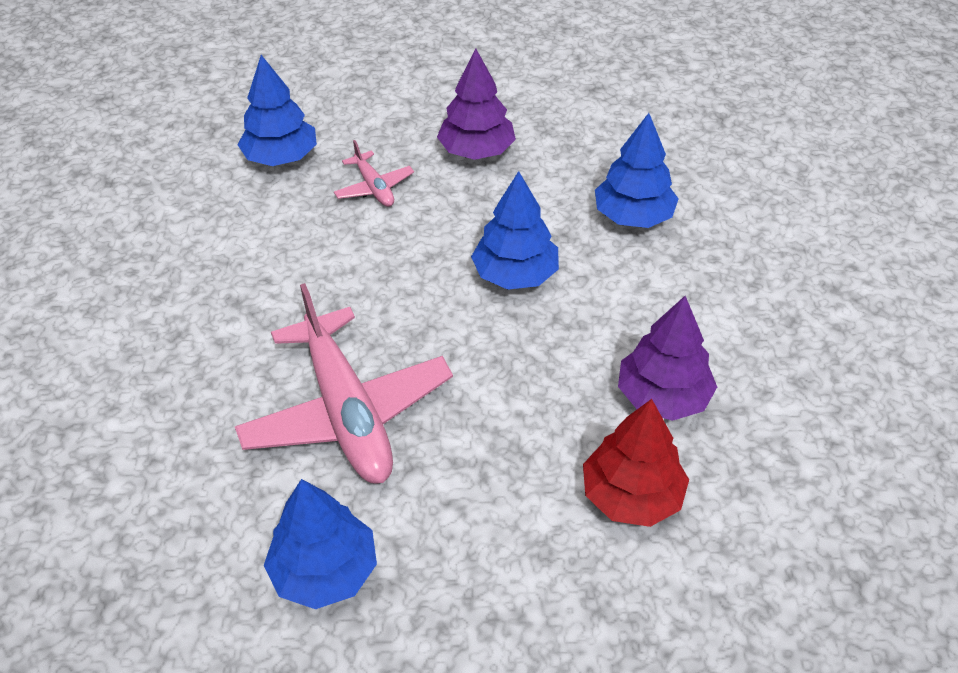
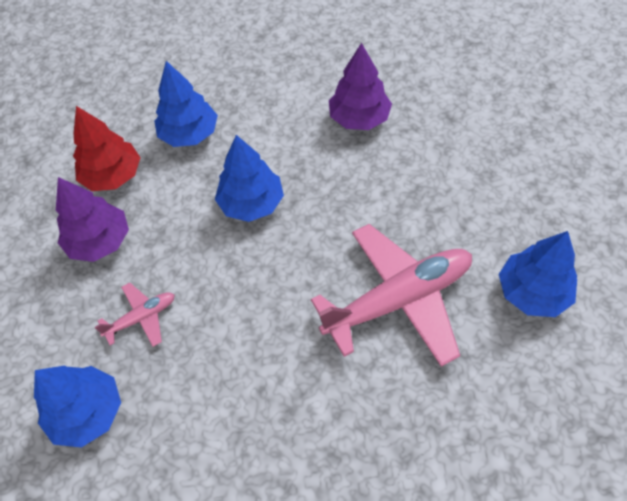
camera: 90 degrees left, 10 degrees up
red tree [583,399,689,527] -> red tree moved to [73,106,141,191]

